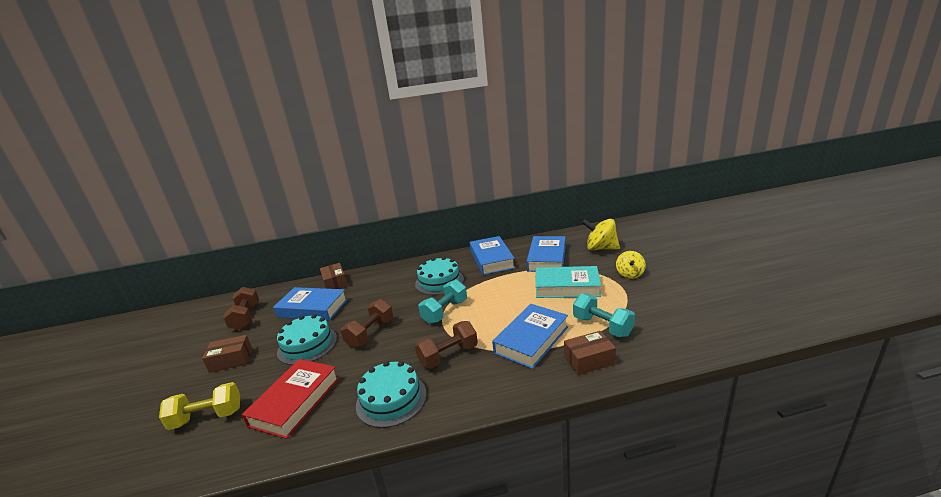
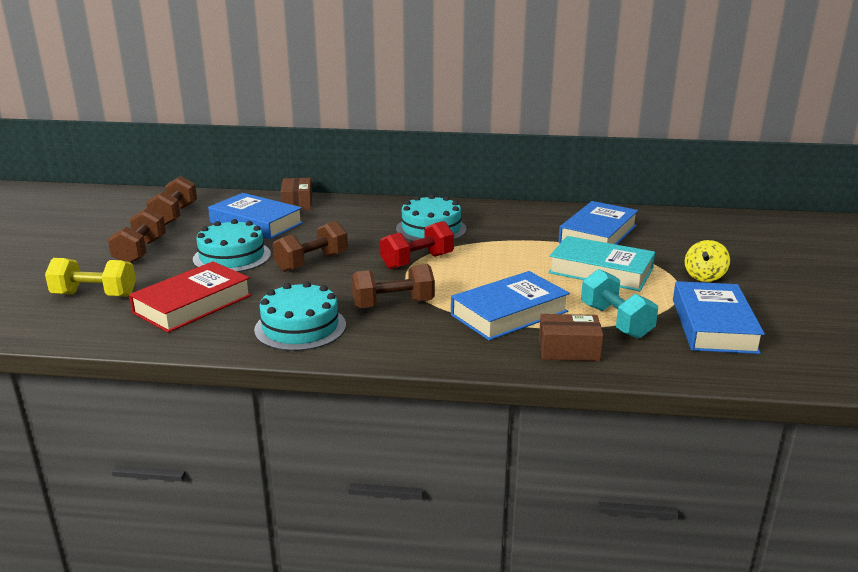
camera: 15 degrees right, 0 degrees up
brown box [202,335,252,373] -> brown dumbbell [108,208,166,263]
turquoise dumbbell [418,279,467,324] -> red dumbbell [380,221,454,269]
blue book [470,236,515,275] -> blue book moved to [673,281,765,354]
yellow spinning top [582,219,620,250] -> none

